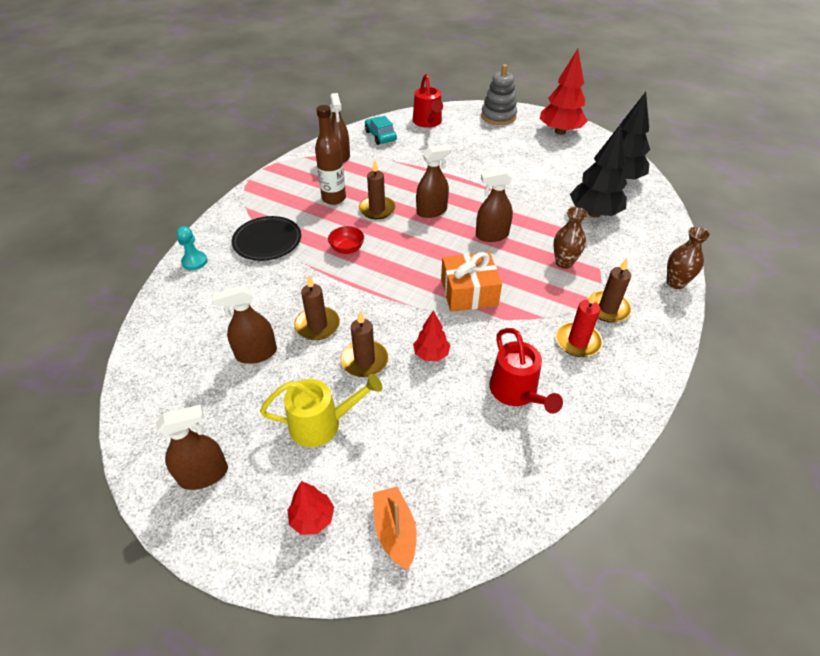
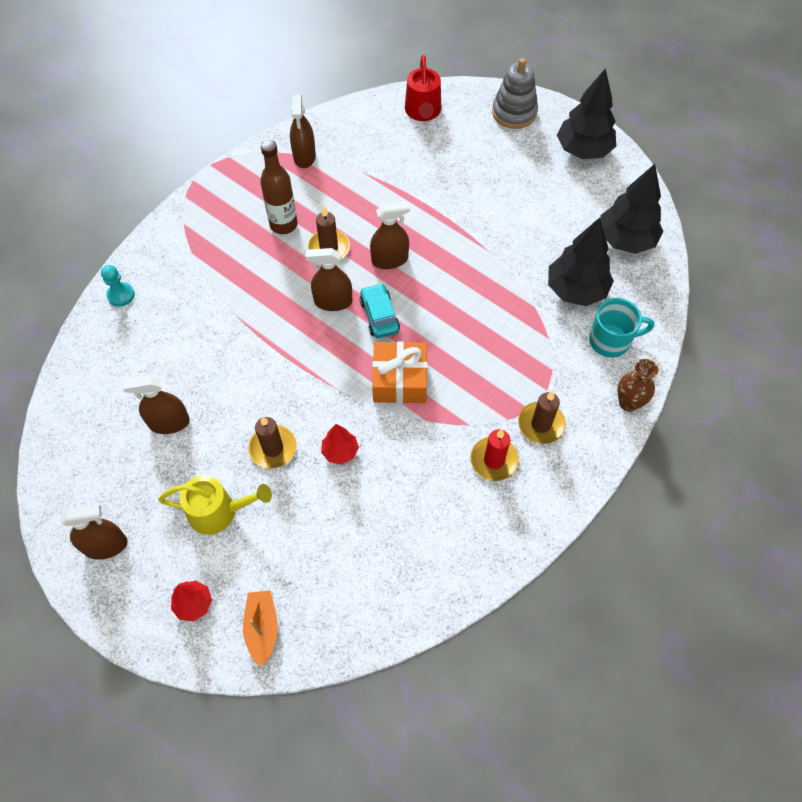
camera: 10 degrees right, 15 degrees up
black plate [232,216,301,261] -> none
brown candle [294,275,340,340] -> none
red bowl [328,226,364,254] -> none
turquoise car [365,116,397,145] -> turquoise car moved to [360,283,400,338]
brown spray bottle [476,170,513,242] -> brown spray bottle moved to [306,248,352,311]
red watering can [489,328,563,414] -> none
red tree [540,49,588,135] -> black tree [557,68,616,159]
brown vase [553,207,588,269] -> none
none -> turquoise mug [589,298,654,358]

